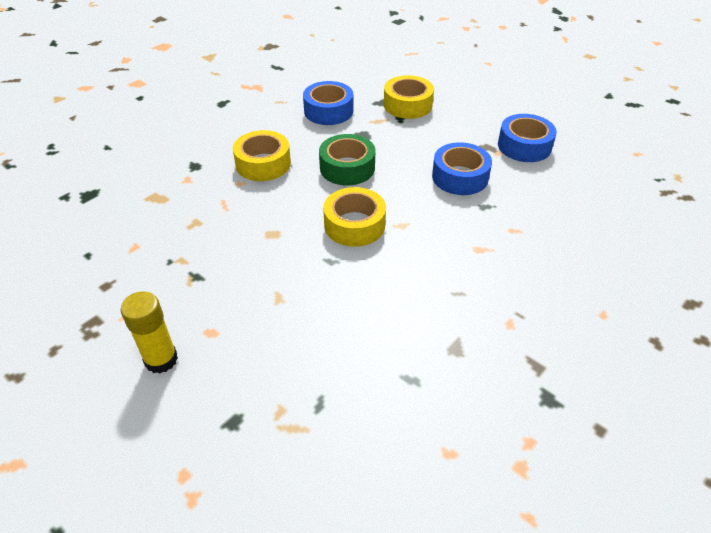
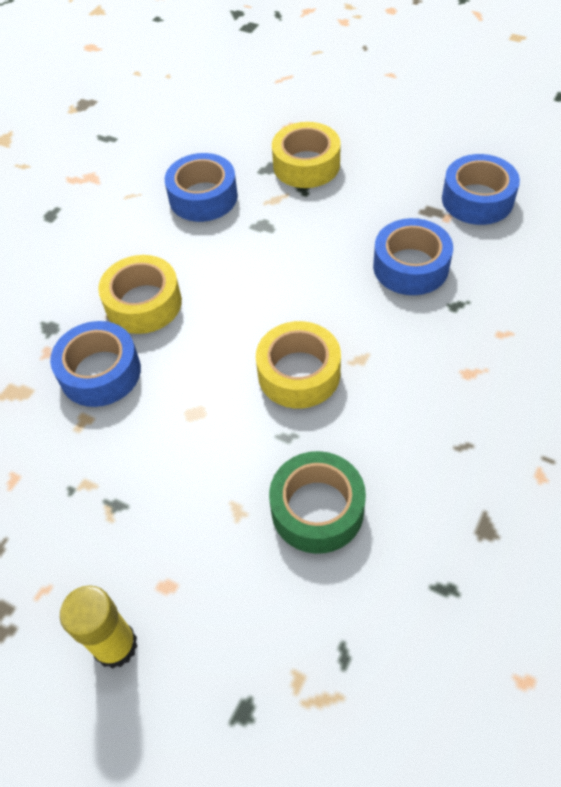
camera: 10 degrees left, 10 degrees up
green tape [319,134,375,185] -> green tape moved to [269,451,366,554]
none -> blue tape [50,321,141,407]

